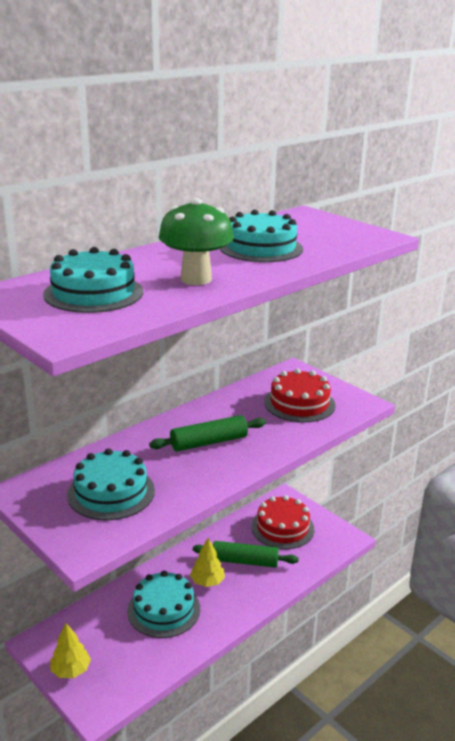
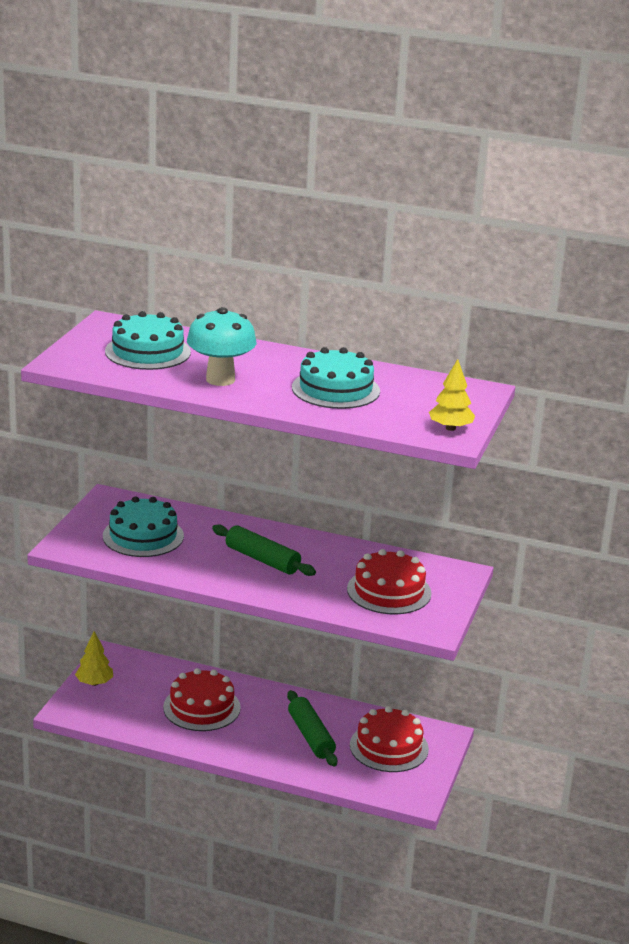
camera: 60 degrees right, 0 degrees up
turquoise cake [127,571,200,638] -> red cake [163,668,241,731]
green mushroom [159,198,234,285] -> turquoise mushroom [187,307,256,386]
yellow tree [190,538,225,587] -> yellow tree moved to [429,359,475,431]

